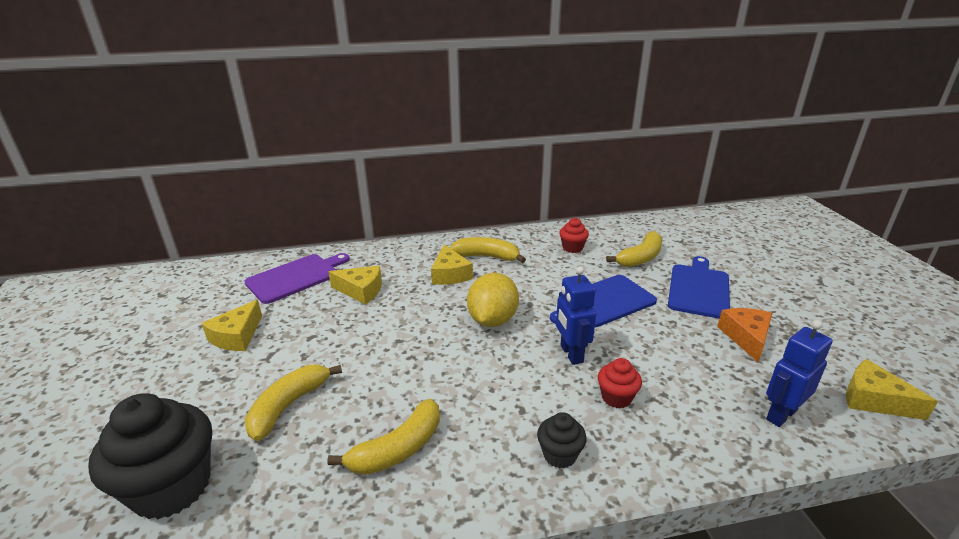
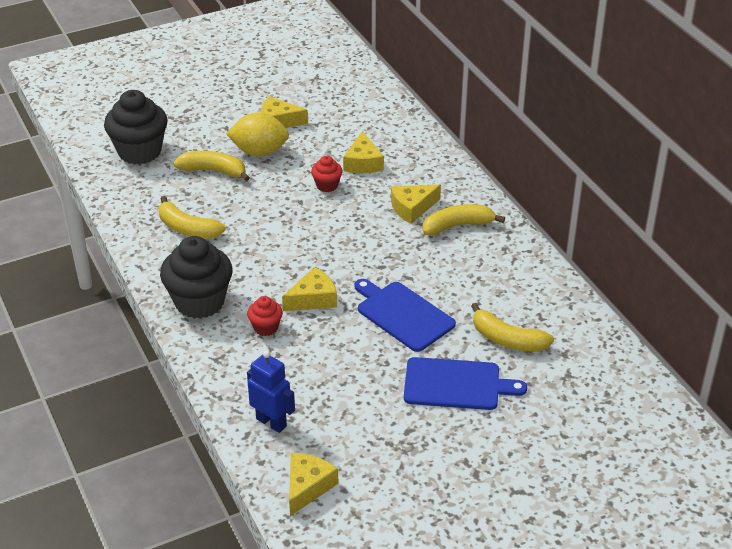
camera: 75 degrees right, 10 degrees up
purple cutting board [244,253,350,304] -> none
yellow banana [450,237,526,263] -> yellow banana turned 105 degrees counterclockwise [422,204,505,236]
yellow lemon [467,273,519,327] -> yellow lemon moved to [226,112,289,156]
black cupcake [537,412,587,468] -> black cupcake [160,236,233,319], size x2.06
blue robot [556,266,596,365] -> yellow cheese [282,267,337,311]
red cupcake [559,218,589,253] -> red cupcake moved to [311,156,343,192]
orange cheese [717,308,773,362] -> none

